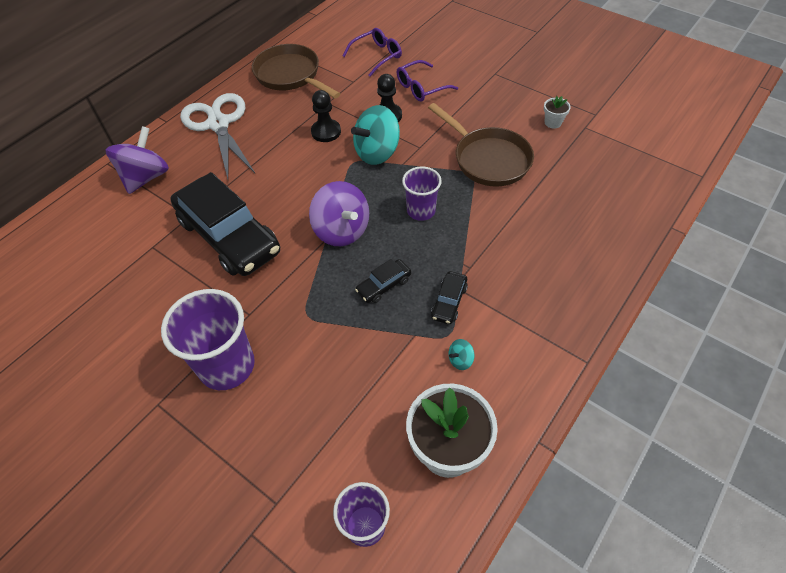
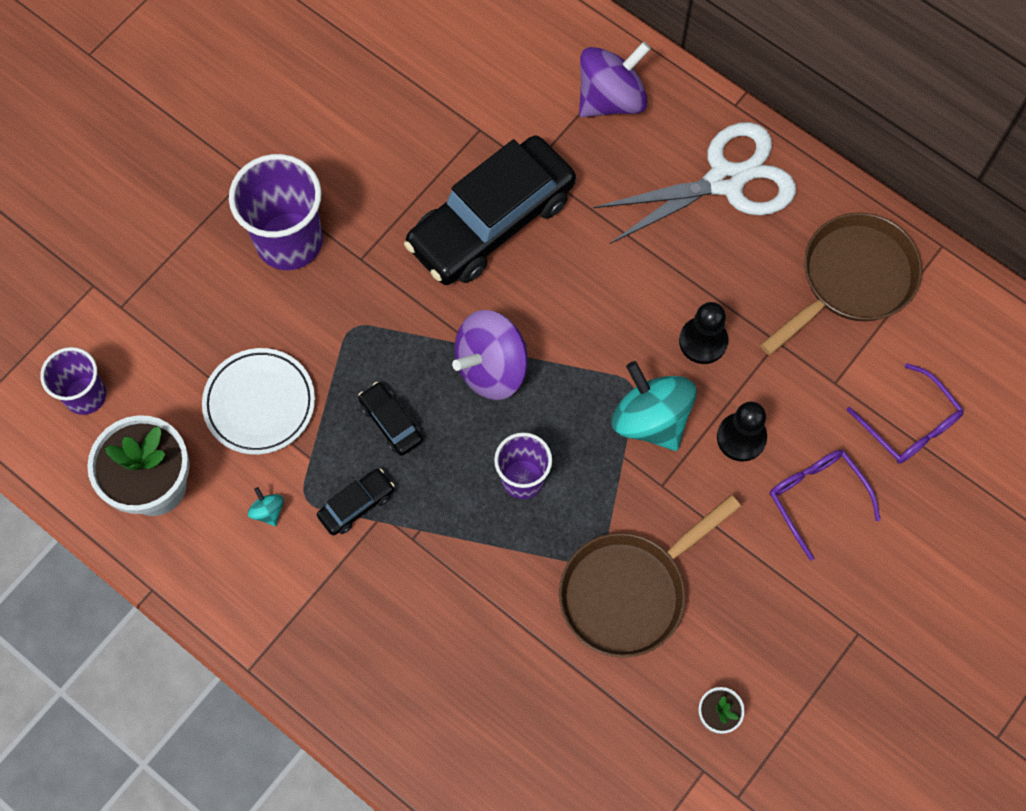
camera: 90 degrees right, 15 degrees up
purple spinning top [106,126,169,194] -> purple spinning top turned 60 degrees counterclockwise [579,42,651,117]
black car [431,271,468,324] -> black car turned 120 degrees clockwise [317,469,395,535]
none -> white plate [202,348,315,455]

